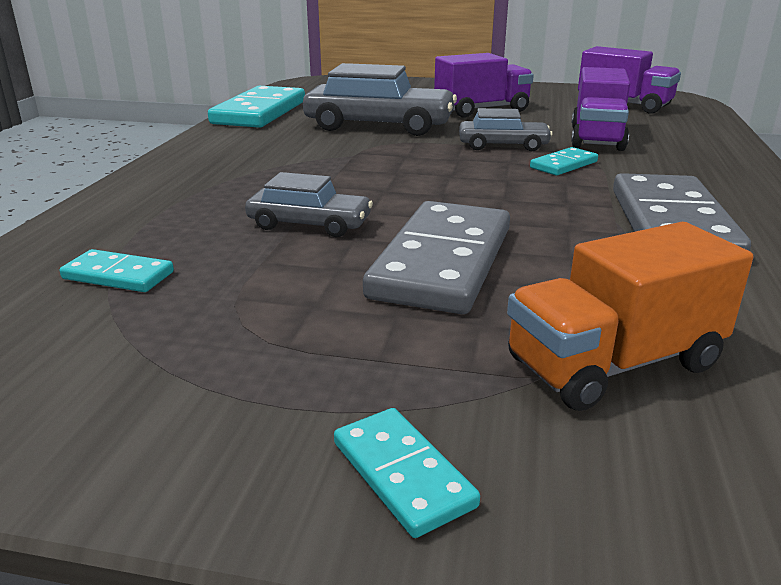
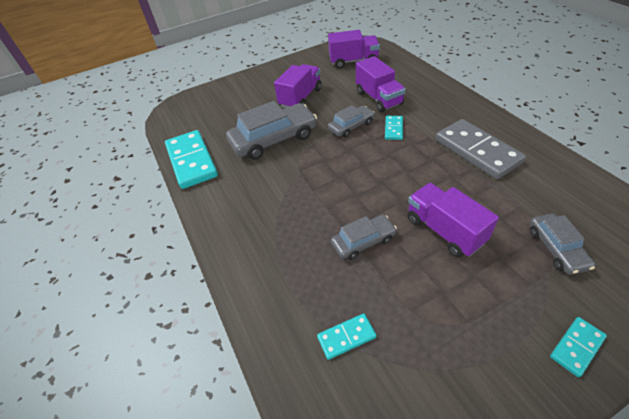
camera: 35 degrees left, 20 degrees up
turquoise domino [334,408,480,538] -> turquoise domino turned 60 degrees counterclockwise [550,317,607,377]
grey domino [363,201,510,314] -> purple truck [407,183,499,258]
orange truck [507,222,753,411] -> grey car [530,214,595,275]

